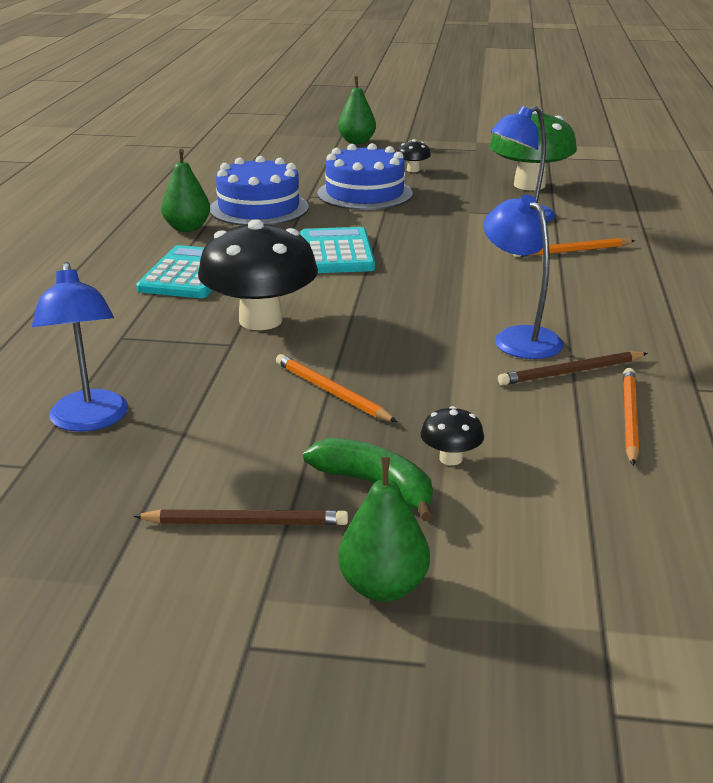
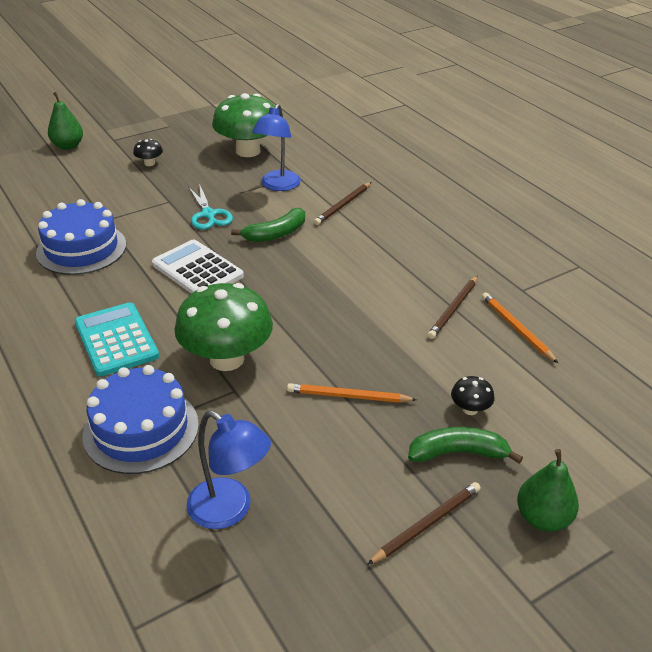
camera: 40 degrees left, 10 degrees up
green pear [161,149,210,232] -> none
black mushroom [198,219,318,330] -> green mushroom [174,283,273,371]
turquoise calculator [300,227,375,273] -> white calculator [152,239,244,293]
blue cake [317,143,413,210] -> blue cake moved to [83,365,199,474]
blue lamp [483,195,564,359] -> none
orange pencil [513,238,635,257] -> brown pencil [314,182,371,225]
none -> turquoise scissors [188,184,233,230]
none -> green banana [231,208,305,242]

